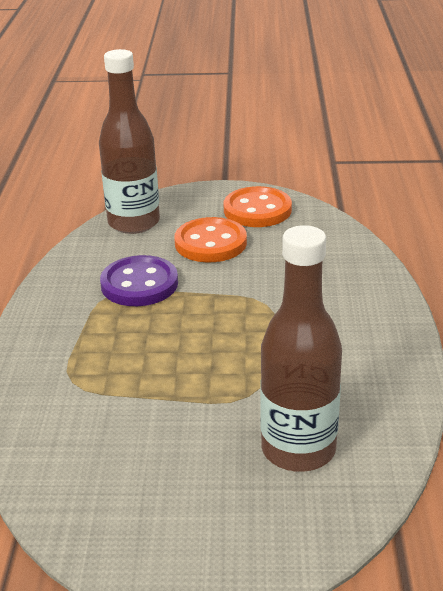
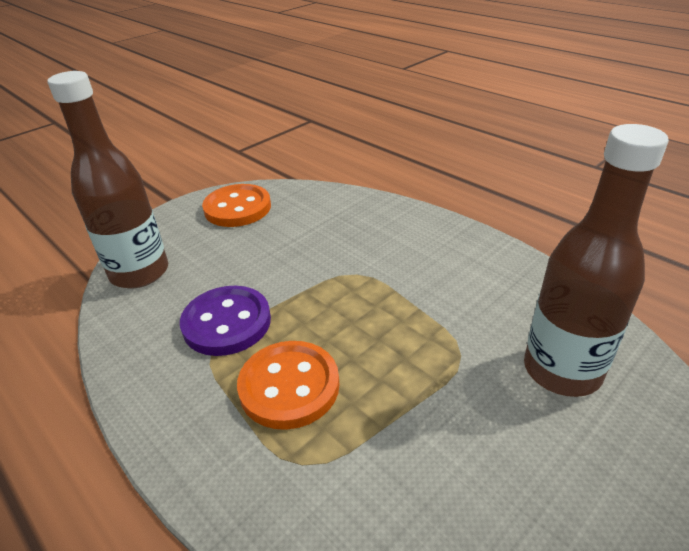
camera: 45 degrees left, 5 degrees up
orange button [174,217,247,262] -> orange button moved to [237,341,340,430]

